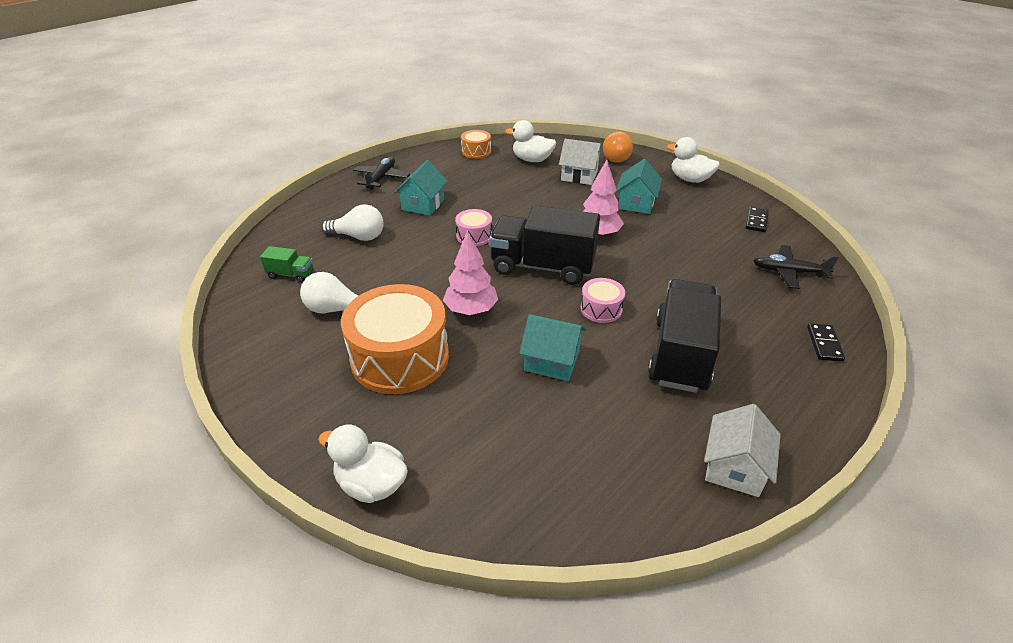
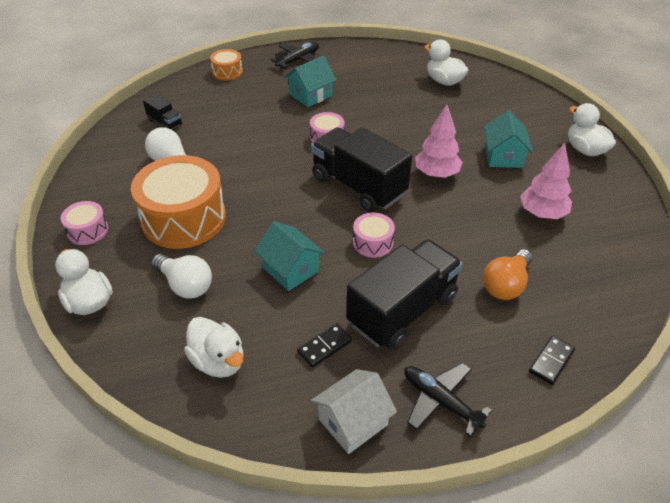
camera: 30 degrees right, 5 degrees up
green truck [260,246,313,283] -> black truck [143,94,182,129]
white light bulb [321,204,384,241] -> white light bulb moved to [151,254,212,299]
pink tree [443,230,498,315] -> pink tree moved to [520,143,572,219]
orange drum [461,130,491,159] -> orange drum moved to [210,49,243,80]
white house [559,139,602,185] -> none
orange light bulb [603,131,633,163] -> orange light bulb moved to [483,249,532,300]
turquoise house [616,159,662,214] -> turquoise house turned 45 degrees counterclockwise [484,110,533,168]
black domino [745,207,769,232] -> black domino moved to [297,323,352,368]
black plane [753,245,839,289] -> black plane moved to [404,363,492,437]
none -> pink drum [61,201,108,245]
none -> white duck [184,317,243,378]

